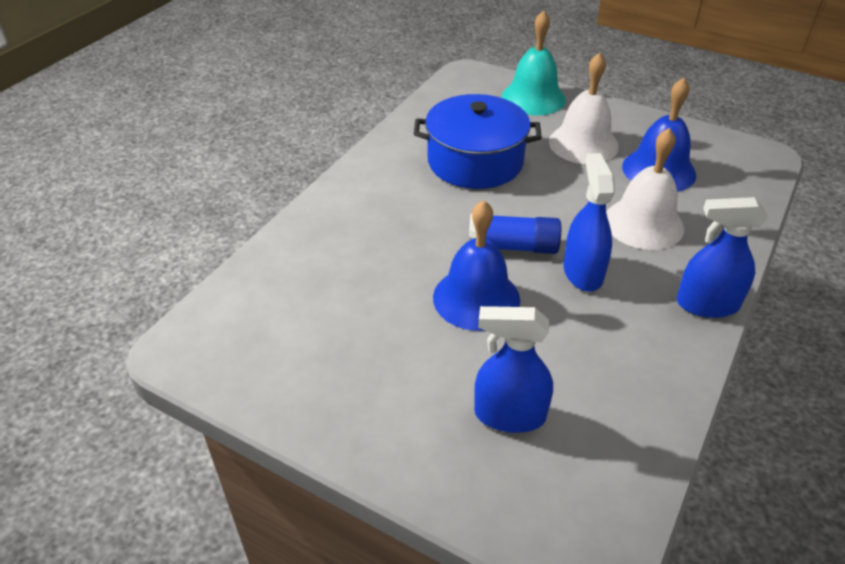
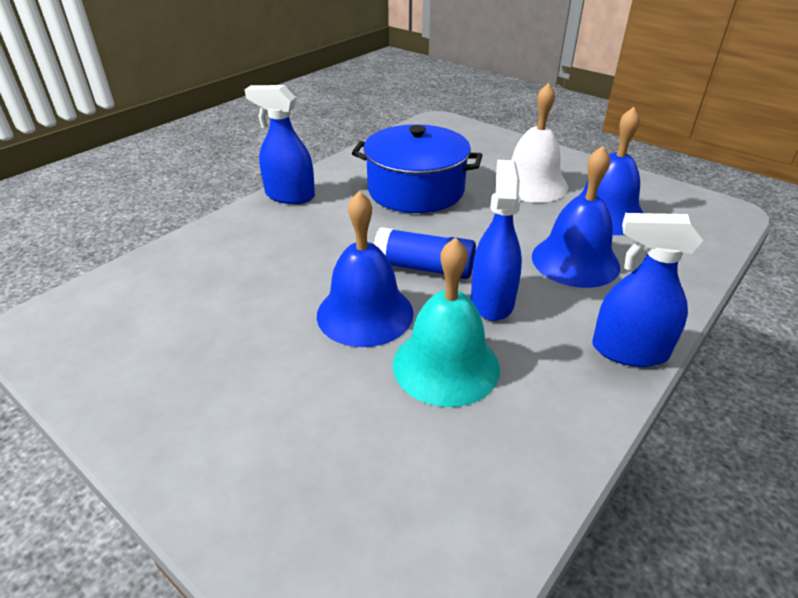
camera: 10 degrees right, 5 degrees down
blue spray bottle [474,306,553,433] -> blue spray bottle moved to [245,85,315,204]
turquoise bell [502,10,566,116] -> turquoise bell moved to [393,237,500,407]
white bell [606,128,684,250] -> blue bell [532,146,620,288]

